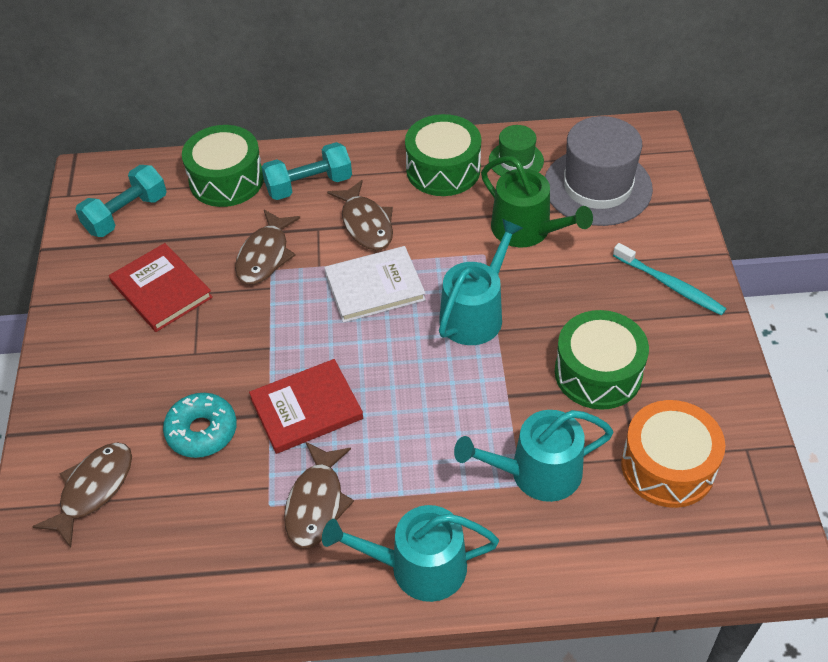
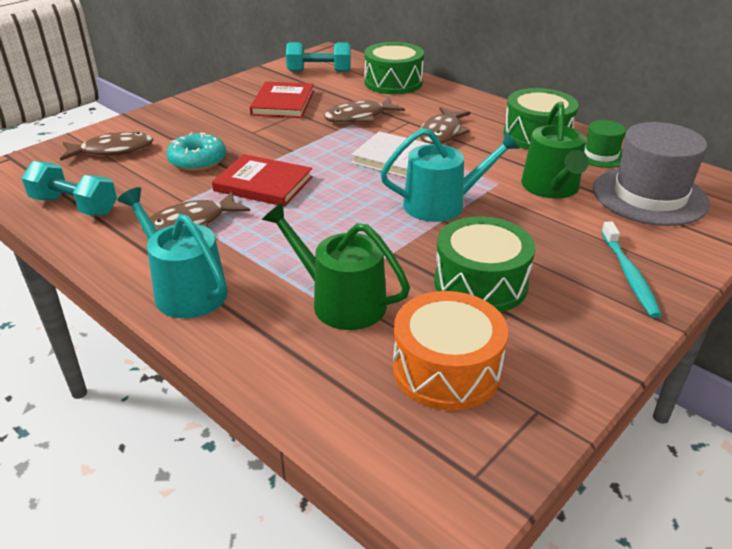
camera: 45 degrees right, 15 degrees down
turquoise dumbbell [262,142,352,200] -> turquoise dumbbell moved to [22,161,117,215]
turquoise watering can [454,410,613,502] -> green watering can [262,203,410,330]

